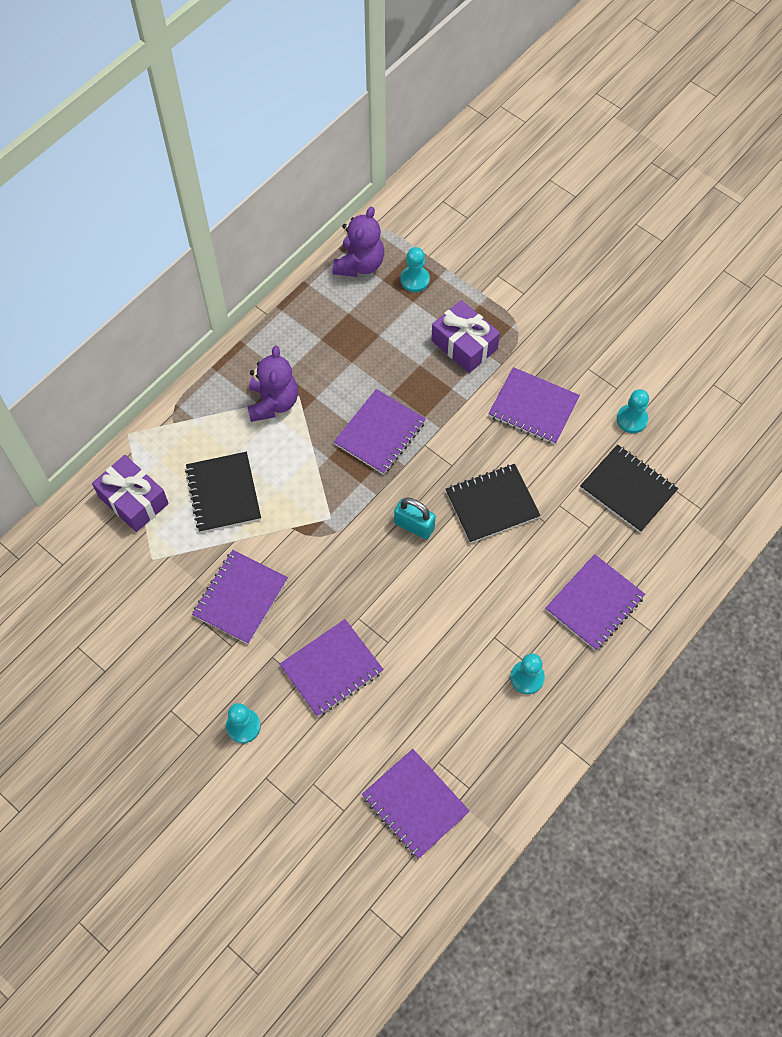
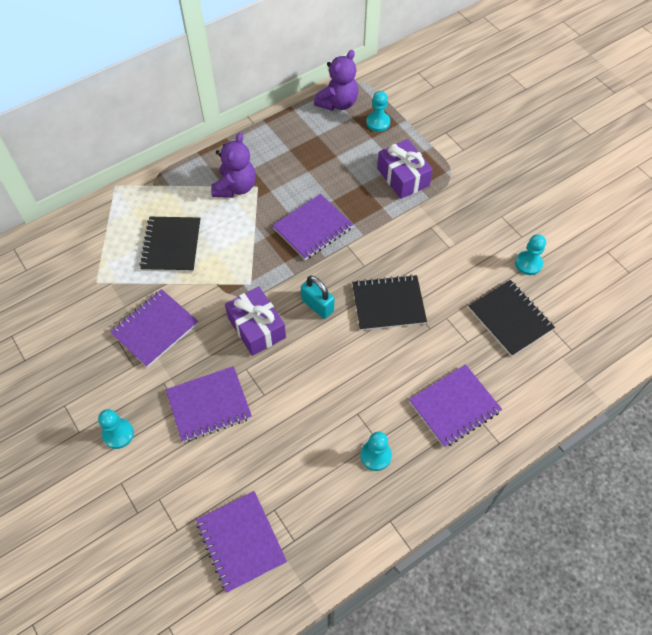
camera: 15 degrees right, 5 degrees down
purple gift [92,455,169,532] -> purple gift moved to [225,286,286,356]
purple notebook [488,367,580,444] -> none

